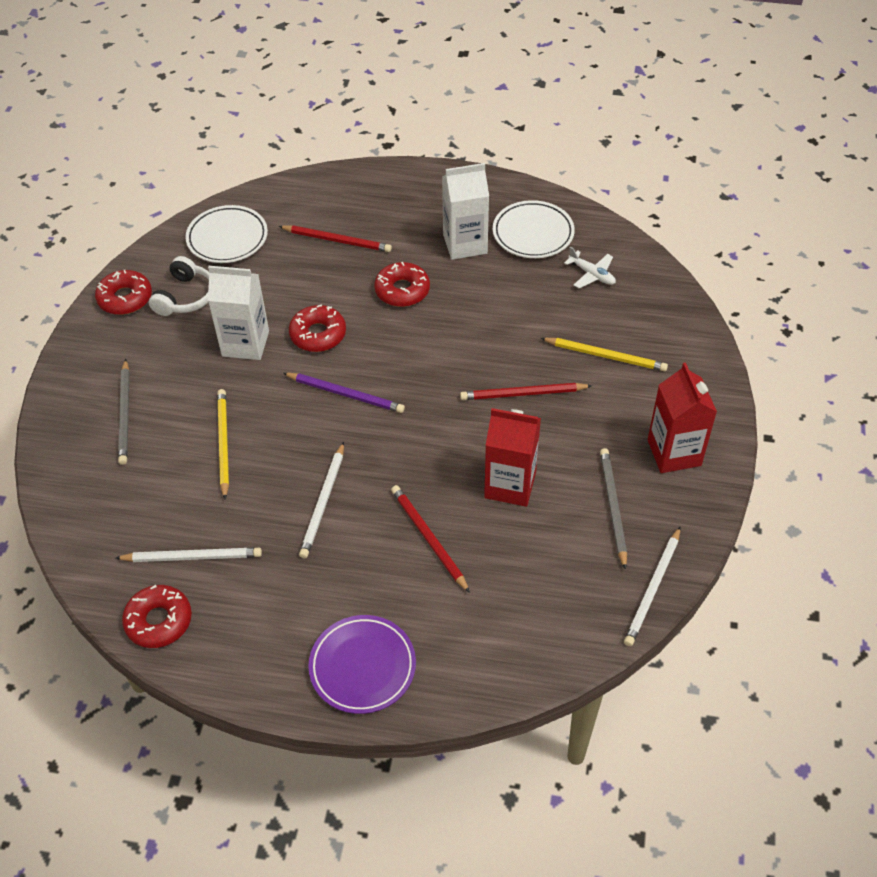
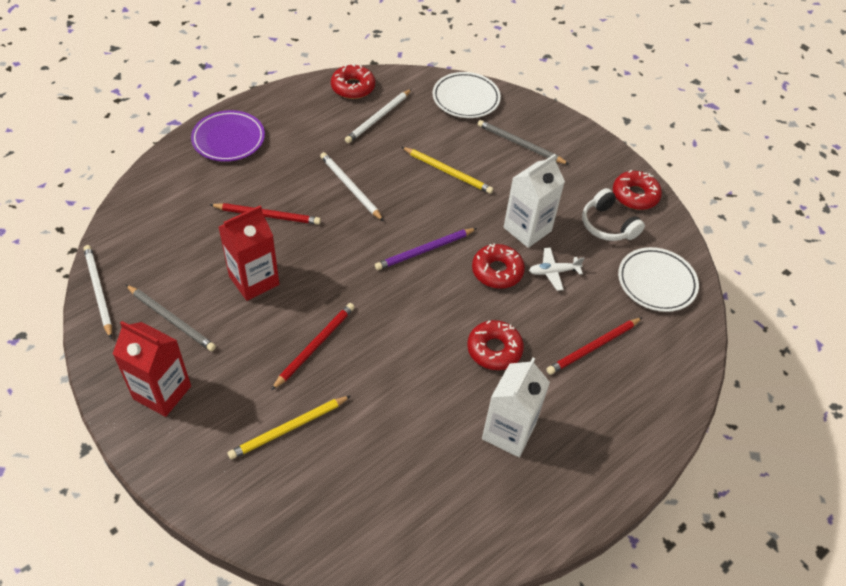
camera: 125 degrees right, 0 degrees up
white plate [493,200,575,258] -> white plate moved to [433,72,501,118]
white plane [564,247,616,288] -> white plane moved to [529,247,585,291]

